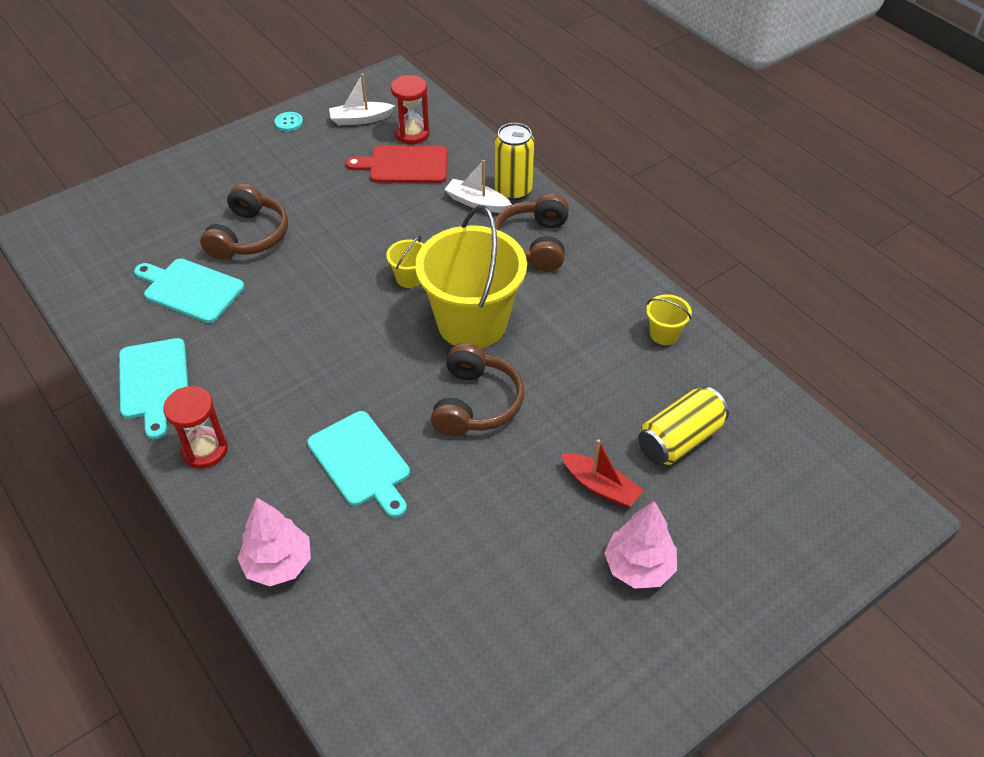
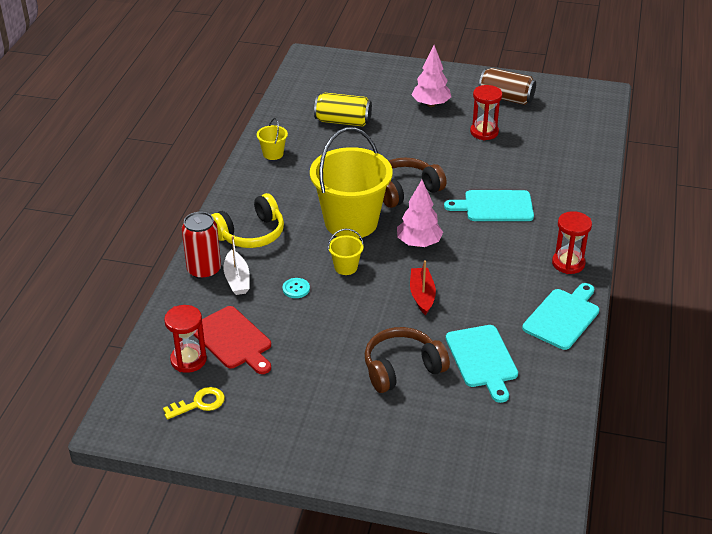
camera: 130 degrees left, 10 degrees down
pink tree [237,497,311,587] -> pink tree moved to [397,180,443,247]
turquoise button [274,112,303,131] -> turquoise button moved to [283,278,310,298]
turquoise cutting board [307,411,410,518] -> turquoise cutting board turned 105 degrees counterclockwise [444,190,534,221]
white boat [329,74,395,125] -> yellow key [163,387,225,419]
yellow can [494,123,535,200] -> red can [182,212,221,279]
brown headphones [495,193,569,272] -> yellow headphones [212,193,284,248]
red boat [561,439,643,507] -> red boat moved to [410,260,436,315]
none -> red hourglass [470,85,502,140]
none -> brown can [479,68,536,105]

